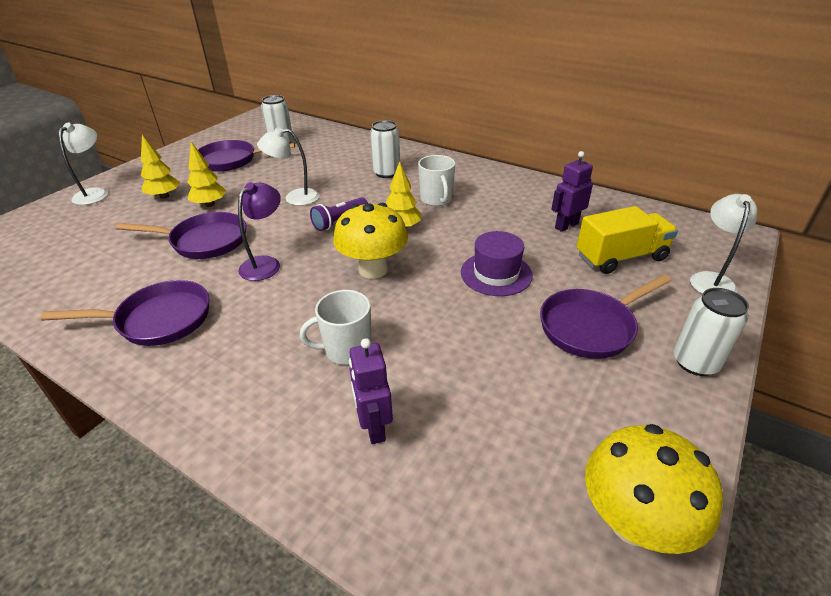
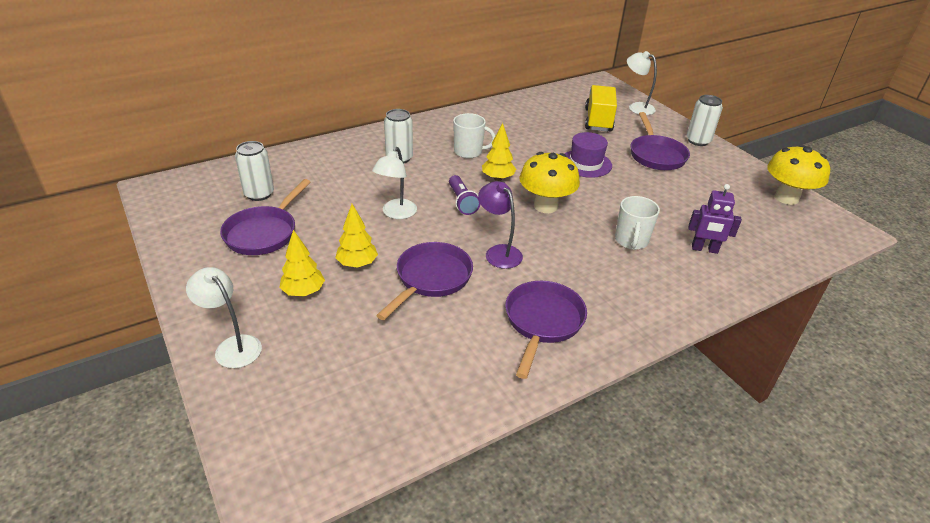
camera: 65 degrees left, 0 degrees up
purple robot [551,151,593,232] -> none

